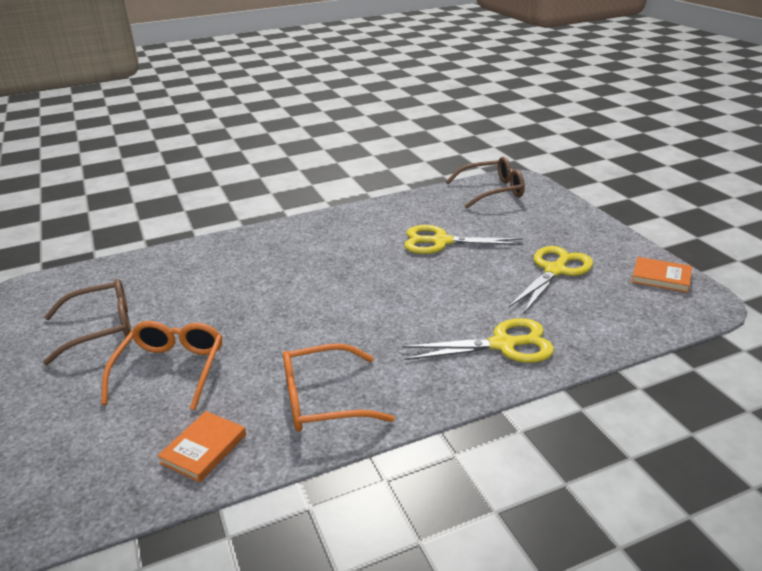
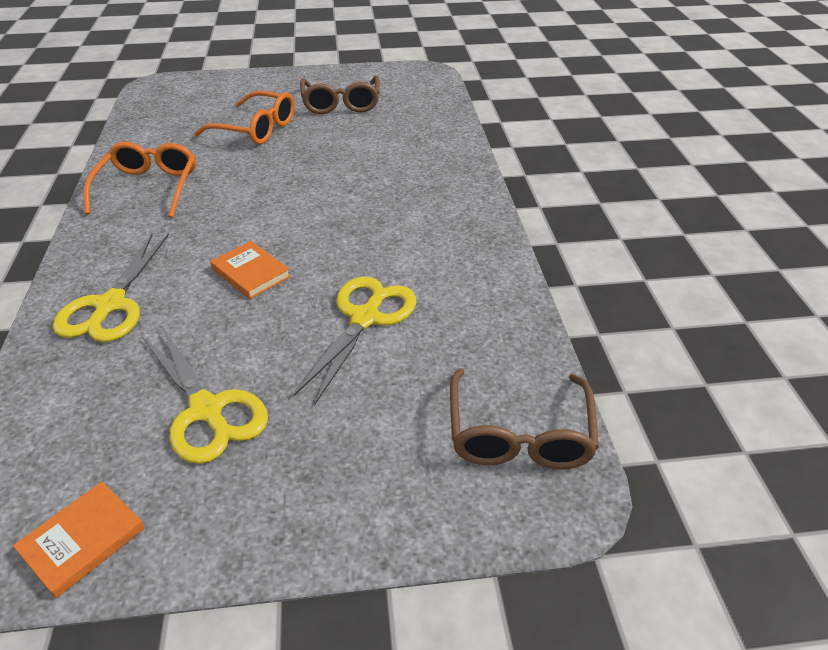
camera: 105 degrees right, 10 degrees up
orange book [157,411,246,482] -> orange book moved to [210,241,291,299]

